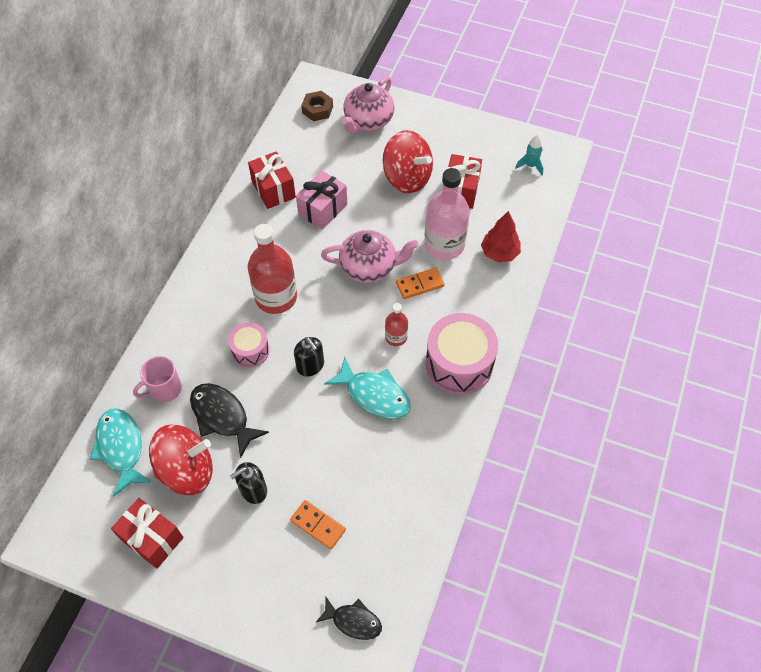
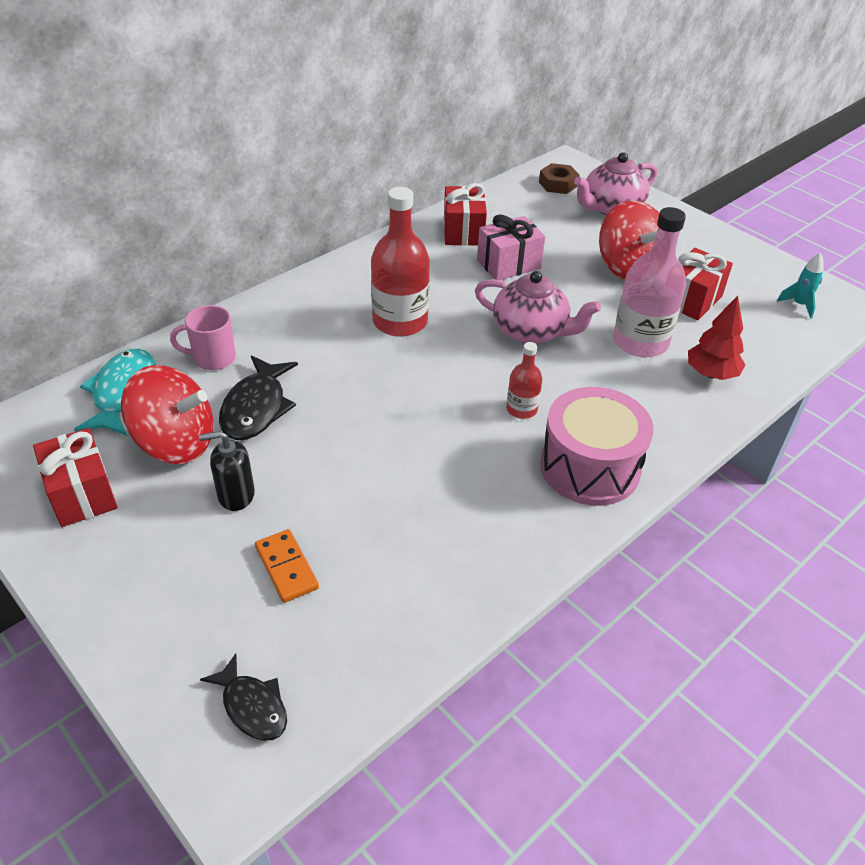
camera: 25 degrees right, 15 degrees down
black fish [190,383,269,458] -> black fish turned 150 degrees counterclockwise [219,355,298,440]
pink drum [228,322,270,368] -> none
black soap dispenser [294,337,324,376] -> none
turquoise fish [324,357,411,419] -> none
orange domino [396,268,445,299] -> none

